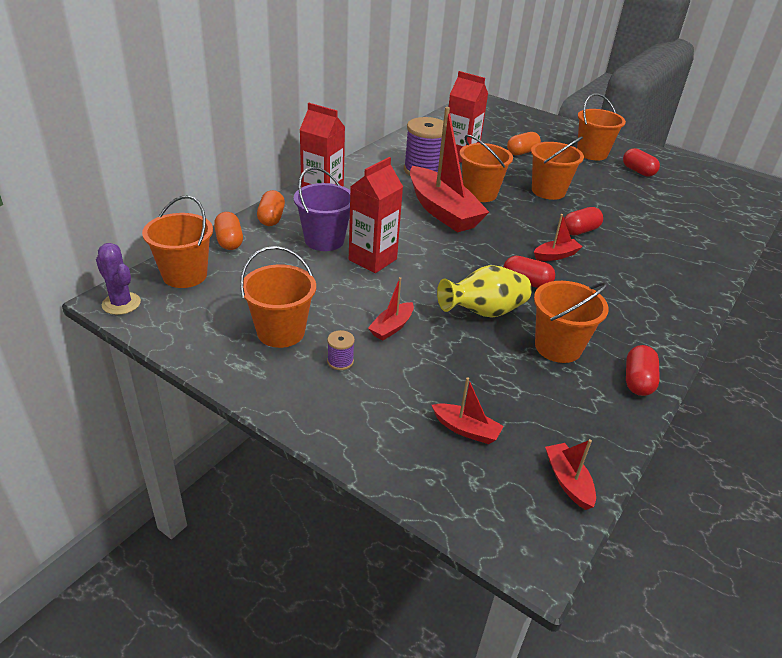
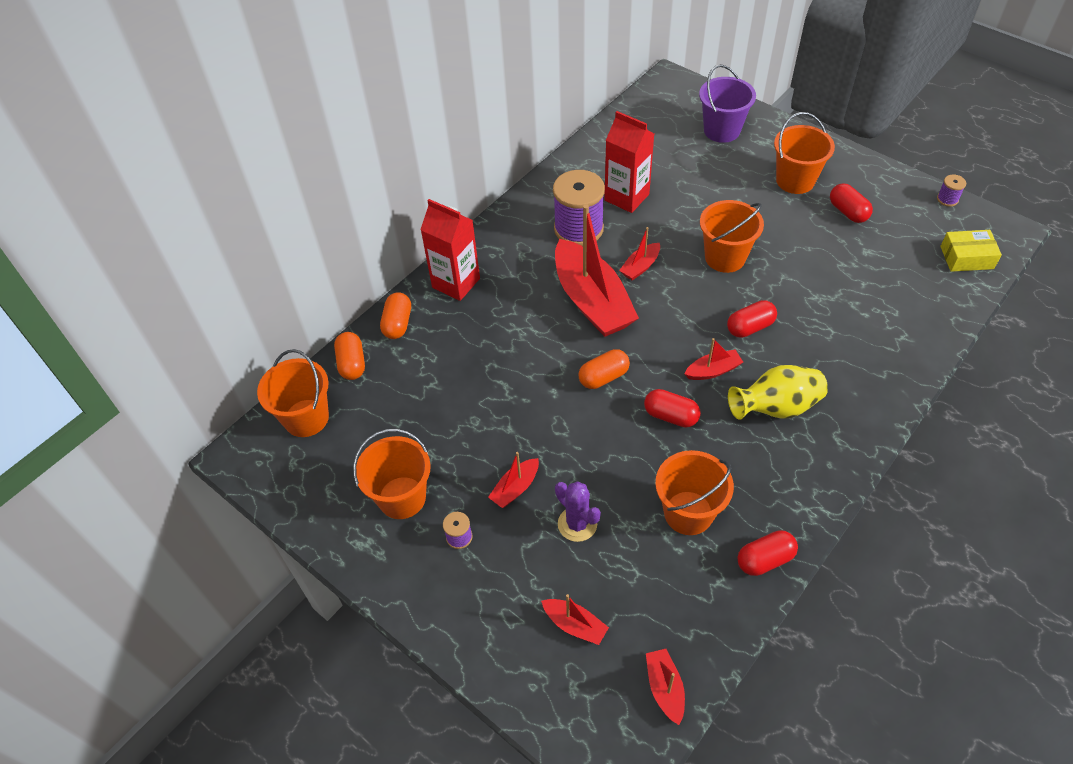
camera: 10 degrees right, 15 degrees up
purple cactus [96,243,141,315] -> purple cactus moved to [555,481,601,542]
purple bucket [294,167,350,251] -> purple bucket moved to [699,65,756,143]
red carton [349,157,403,273] -> none
yellow vase [437,265,532,317] -> yellow vase moved to [728,365,828,420]
orange bucket [460,135,513,202] -> red boat [619,227,660,281]
orange capsule [507,132,541,155] -> orange capsule moved to [578,349,630,389]
red capsule [626,345,660,396] -> red capsule turned 45 degrees clockwise [737,530,798,576]
none -> purple spool [937,174,966,207]
none -> yellow box [940,230,1002,272]

